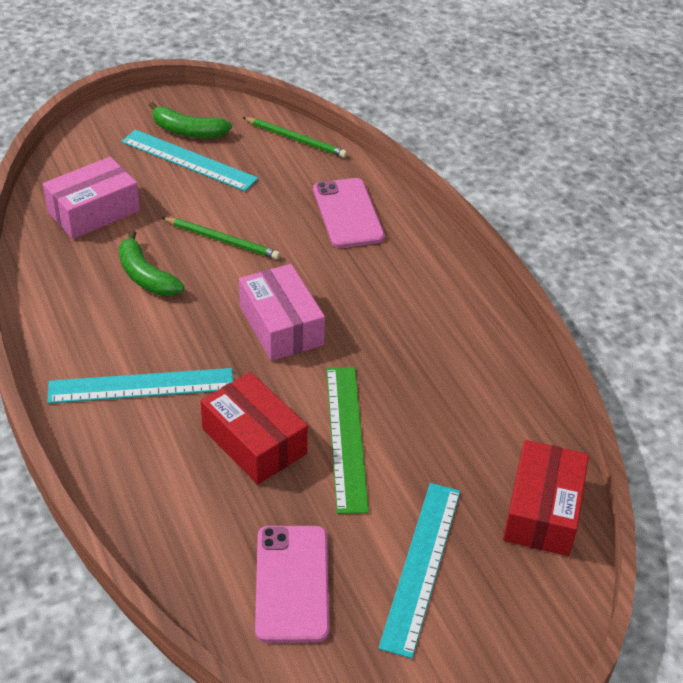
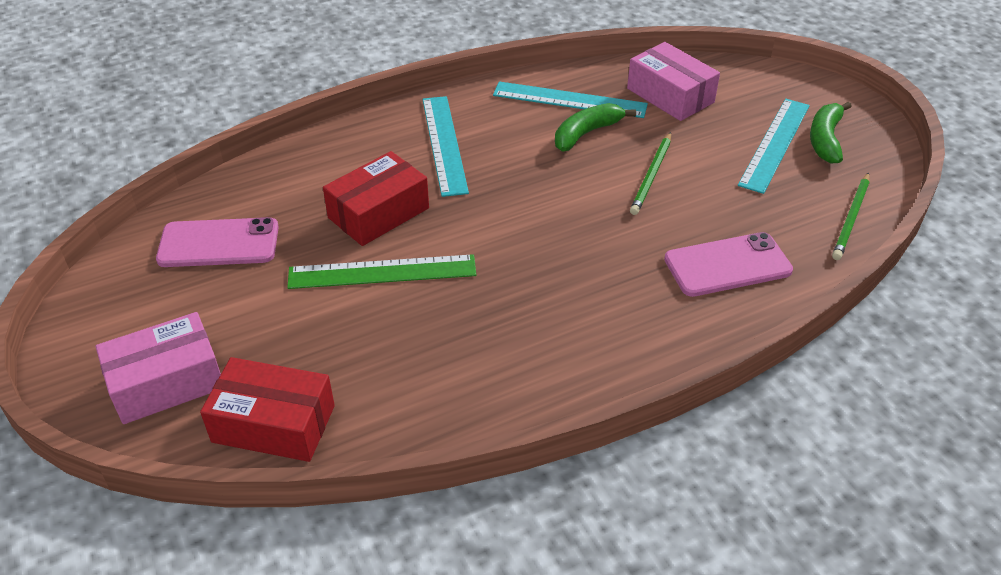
camera: 90 degrees right, 0 degrees up
pink box [239,264,325,361] -> pink box moved to [96,312,221,424]
turquoise ruler [378,483,460,659] -> turquoise ruler moved to [493,81,648,118]

